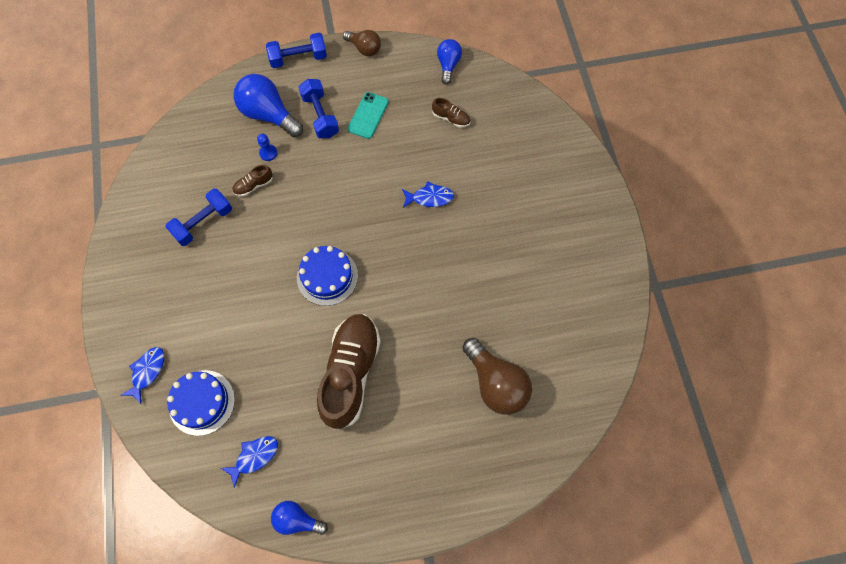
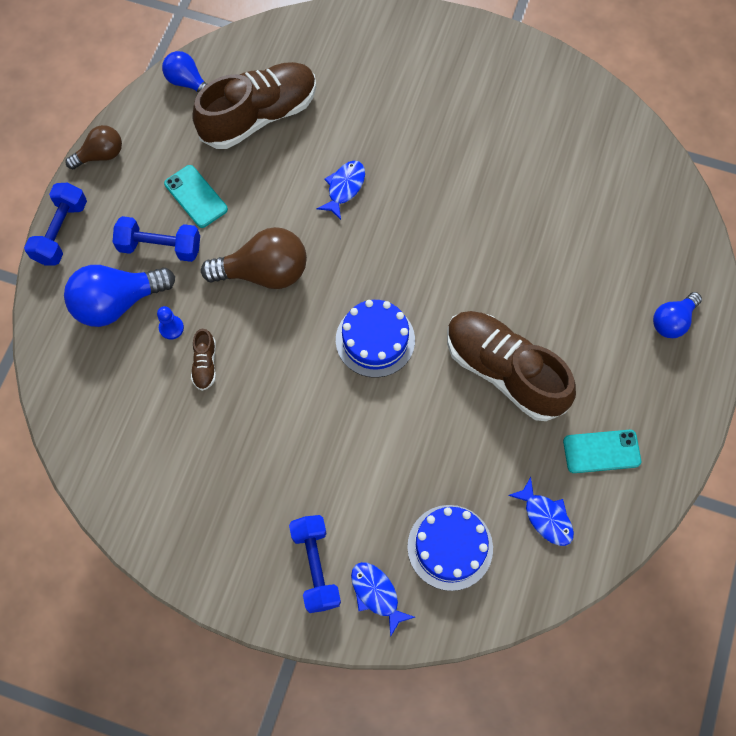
camera: 60 degrees left, 0 degrees up
blue dumbbell [165,189,232,246] -> blue dumbbell moved to [289,515,341,613]
blue fish [221,436,278,488] -> blue fish turned 150 degrees clockwise [508,477,574,546]
blue light bulb [271,501,328,535] -> blue light bulb moved to [653,292,702,338]
brown shoe [432,98,470,128] -> brown shoe [192,62,316,149], size x2.44
brown light bulb [462,338,532,415] -> brown light bulb moved to [201,227,307,289]
none -> turquoise phone [563,430,641,473]

